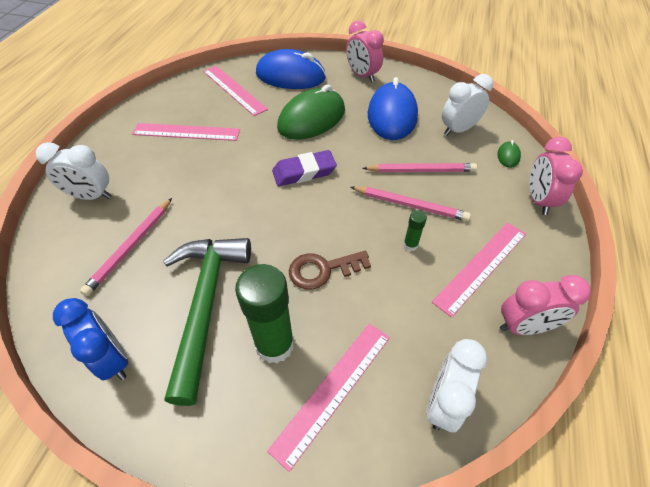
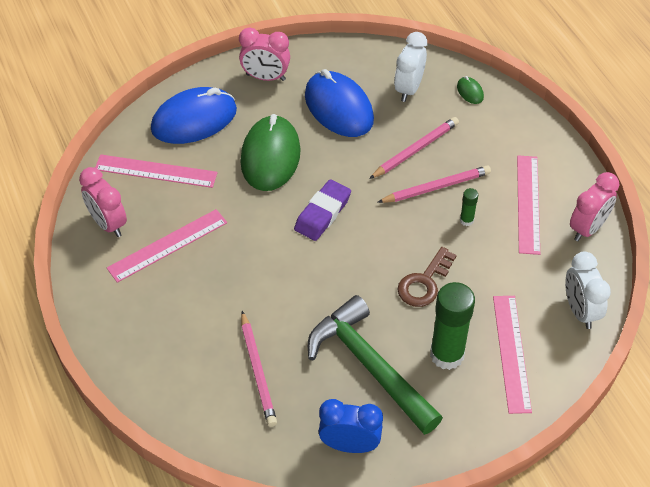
camera: 40 degrees left, 0 degrees up
white clock [36,142,112,200] -> none
pink clock [530,137,583,215] -> pink clock moved to [79,167,127,237]

